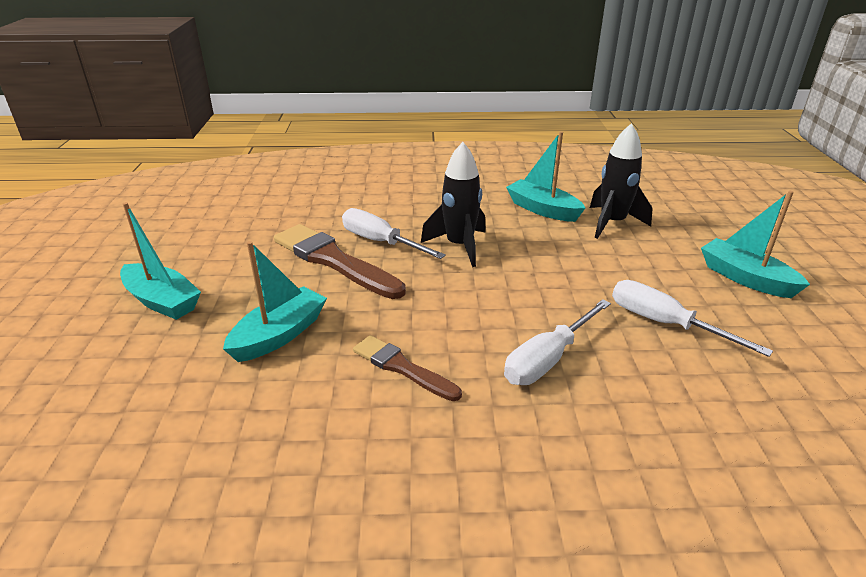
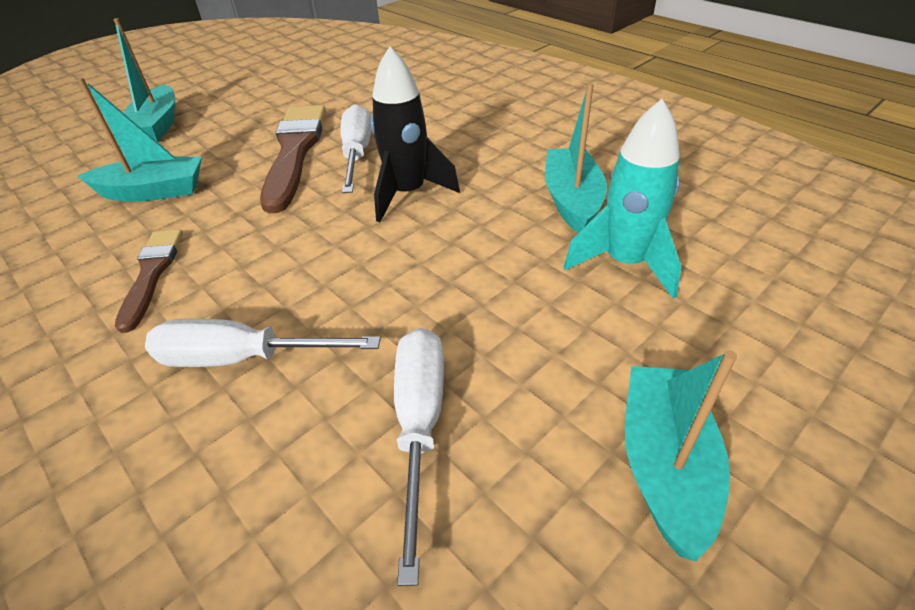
camera: 50 degrees right, 10 degrees up
black rocket [590,123,653,239] -> turquoise rocket [564,99,681,298]

